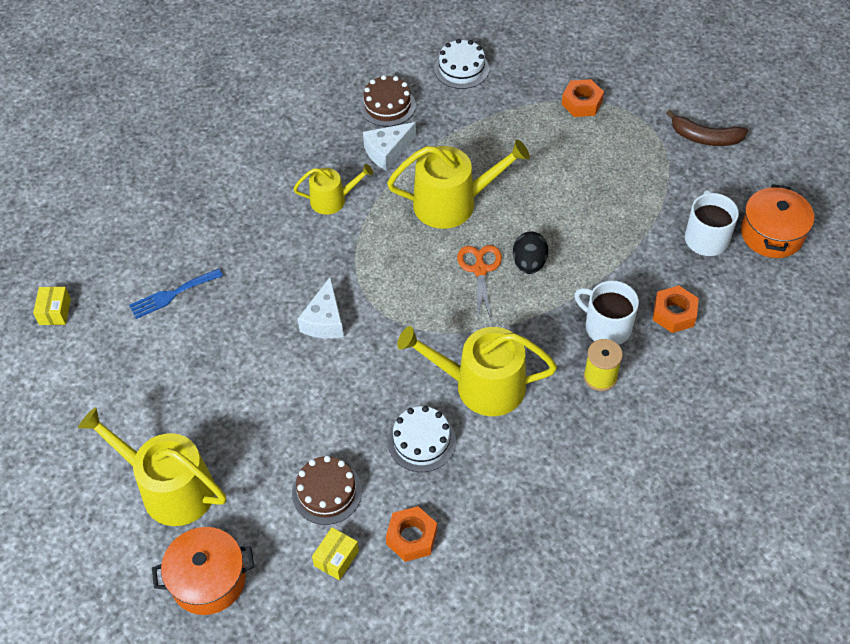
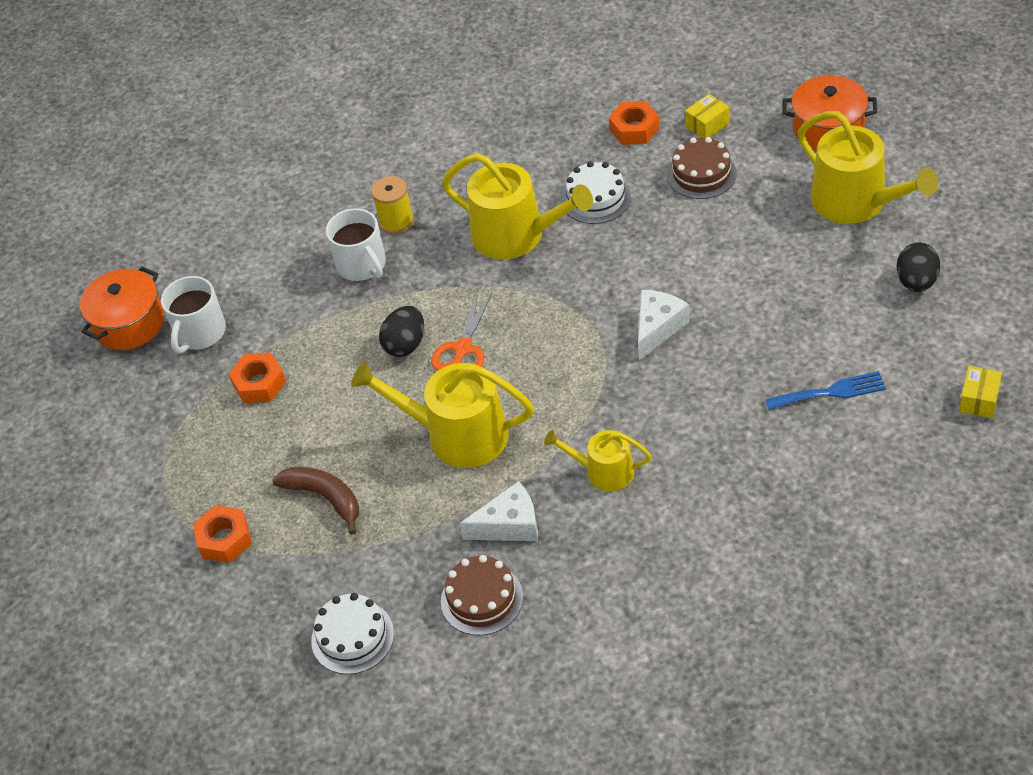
camera: 155 degrees left, 5 degrees down
orange nut [653,285,699,333] -> orange nut moved to [228,352,286,403]
brown banana [666,110,748,146] -> brown banana moved to [272,467,359,535]
none -> black egg [897,243,940,292]

